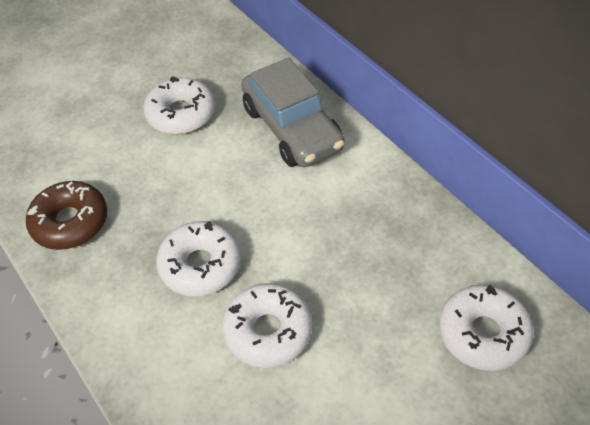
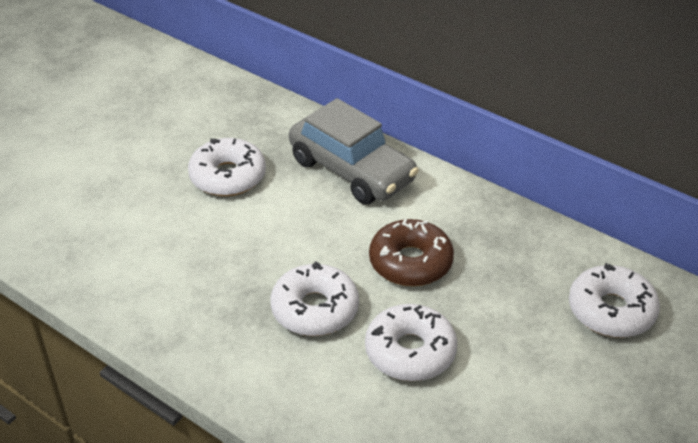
camera: 20 degrees left, 10 degrees down
brown donut [26,181,107,250] -> brown donut moved to [369,219,454,286]

